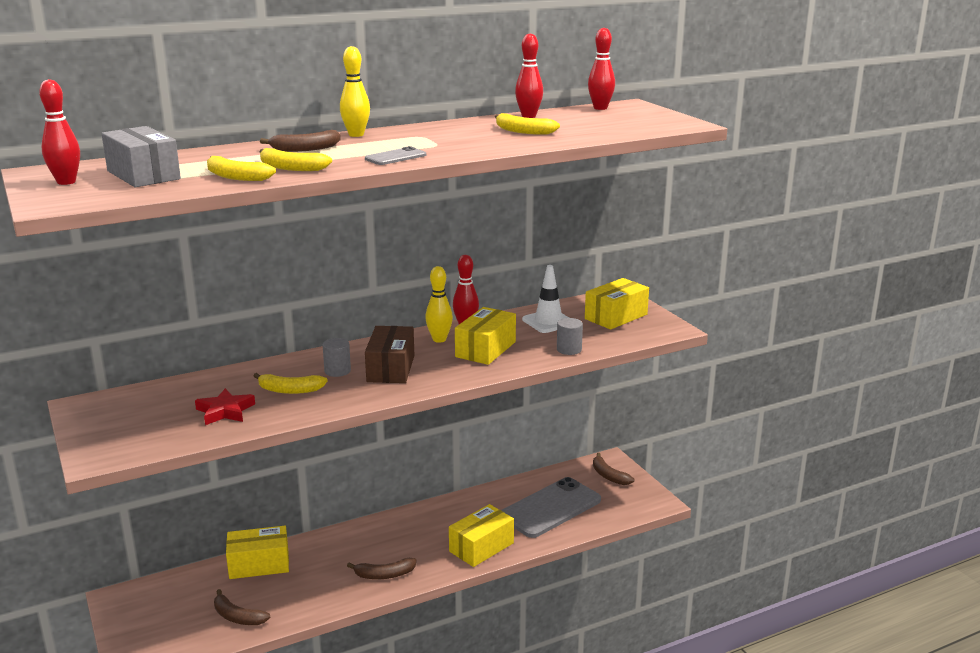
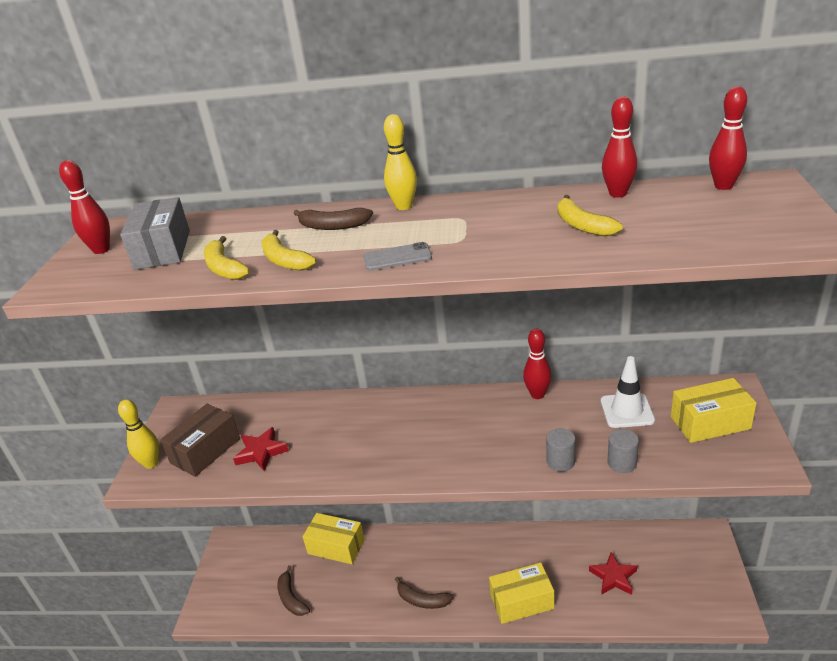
camera: 35 degrees right, 10 degrees up
yellow banana [254,373,328,394] -> none
grey cylinder [323,338,351,377] -> grey cylinder moved to [546,428,576,472]
brown box [365,326,415,383] -> brown box moved to [160,404,240,477]
yellow bowling pin [425,266,453,343] -> yellow bowling pin moved to [118,400,159,469]
yellow box [455,307,516,365] -> none
grey phone [501,477,601,538] -> red star [589,552,637,595]
brown banana [593,453,634,485] -> none

